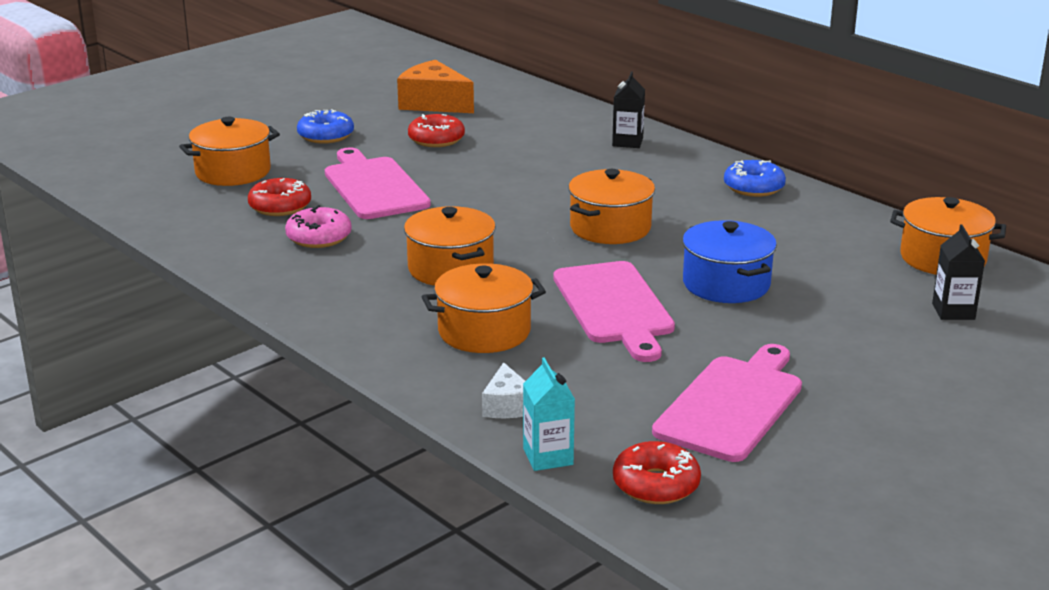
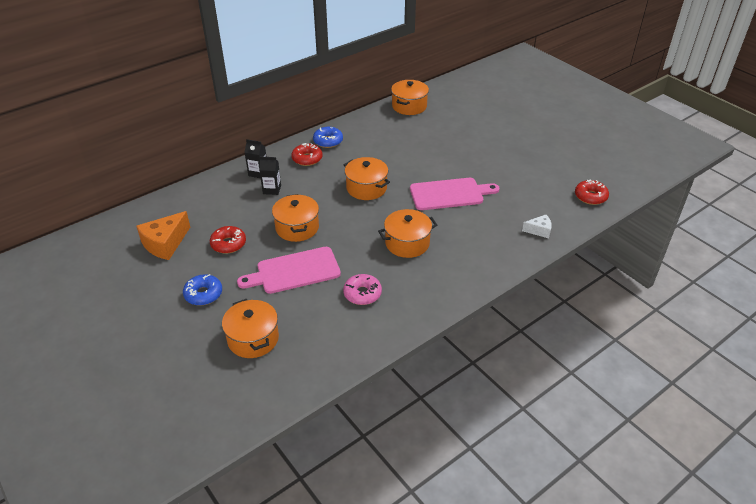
camera: 85 degrees left, 15 degrees up
red donut [248,178,311,216] -> red donut moved to [291,143,323,166]
orange pot [422,263,546,353] -> orange pot moved to [272,194,319,242]
turquoise carton [523,357,575,471] -> none
pink cutting board [652,344,802,462] -> none
blue pot [683,220,777,303] -> none
black carton [932,225,985,320] -> black carton moved to [259,156,281,195]

